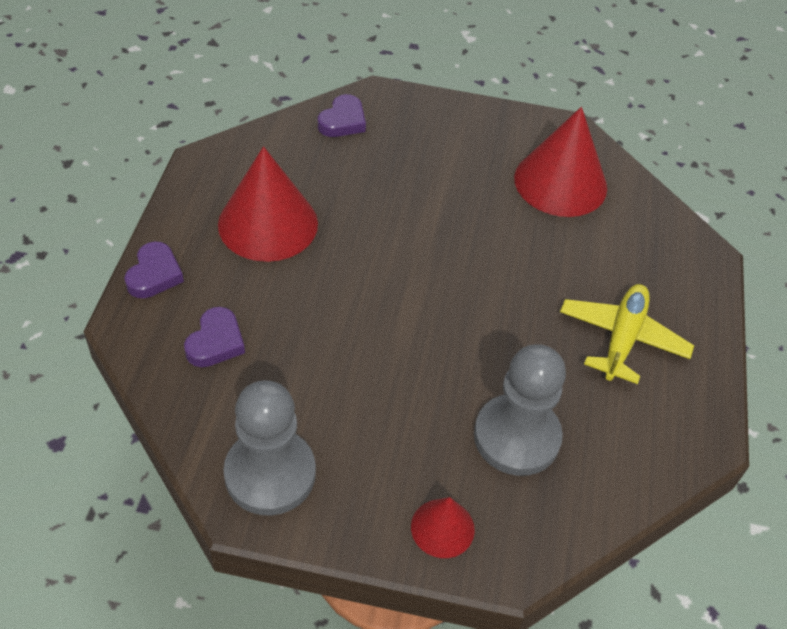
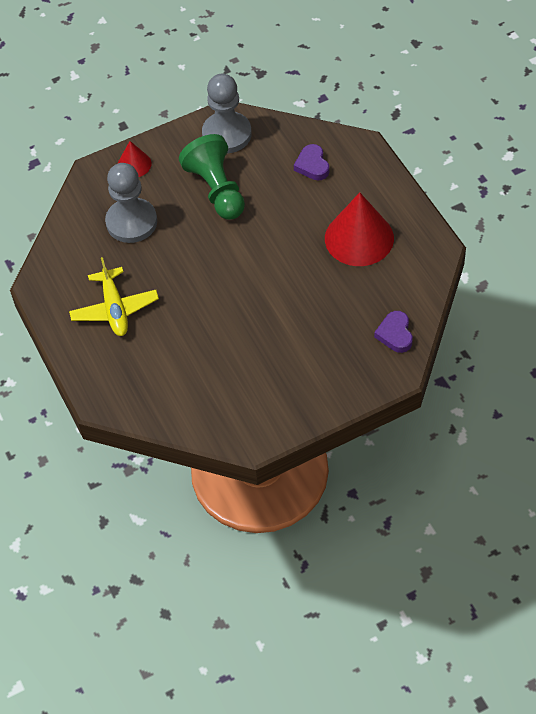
camera: 150 degrees right, 5 degrees up
purple heart [124,241,184,298] -> none
red cone [514,107,607,217] -> none
none -> green pawn [179,134,245,220]

